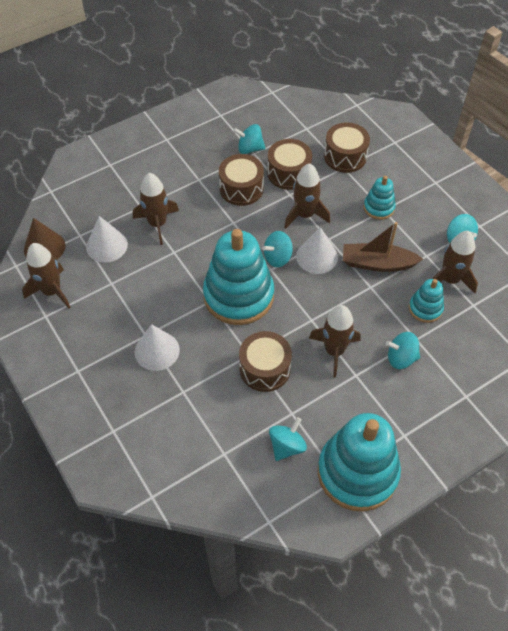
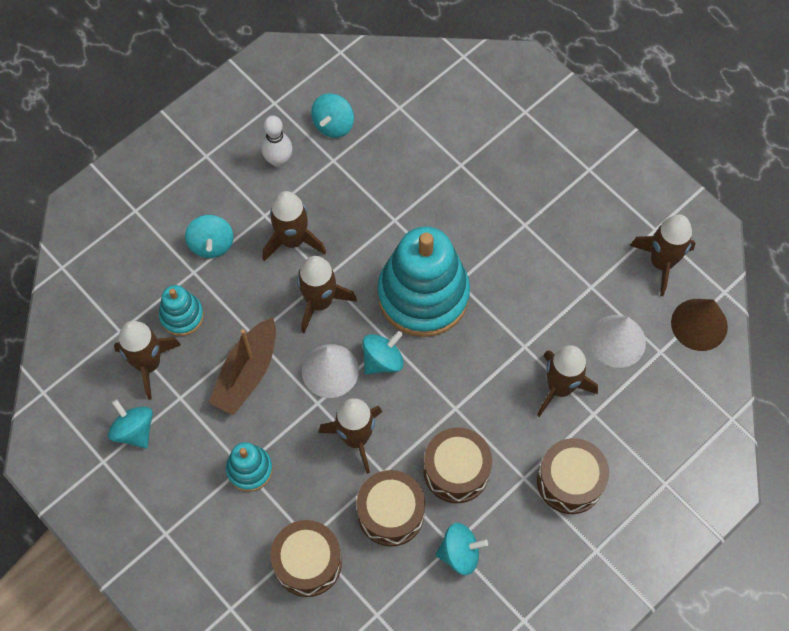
camera: 170 degrees right, 10 degrees up
white cone [135,324,180,371] -> none
brown drum [239,331,292,392] -> brown drum moved to [537,438,609,514]
turquoise stacking toy [318,413,401,511] -> none
brown boat [343,222,423,272] -> brown boat turned 120 degrees clockwise [209,318,276,415]
turquoise spinning top [386,332,420,369] -> turquoise spinning top turned 90 degrees clockwise [185,215,233,258]
none -> white bowling pin [261,116,293,167]
none -> brown rocket [297,256,357,334]

